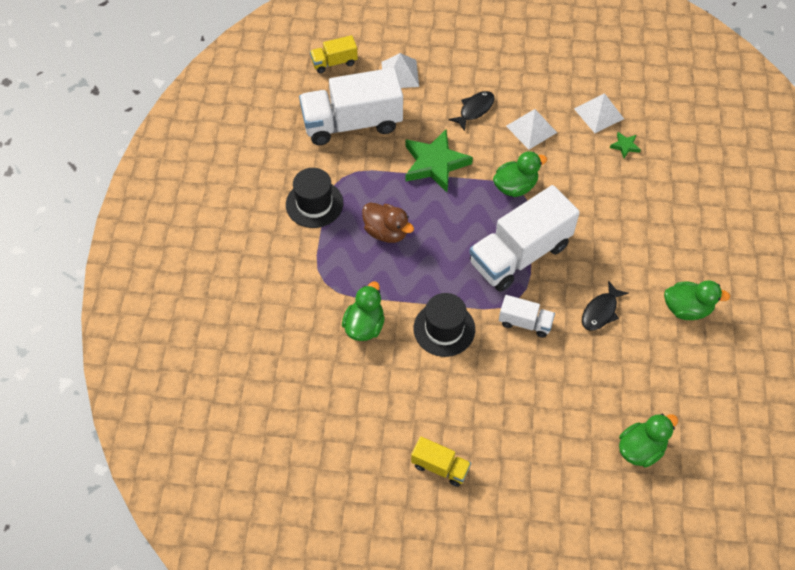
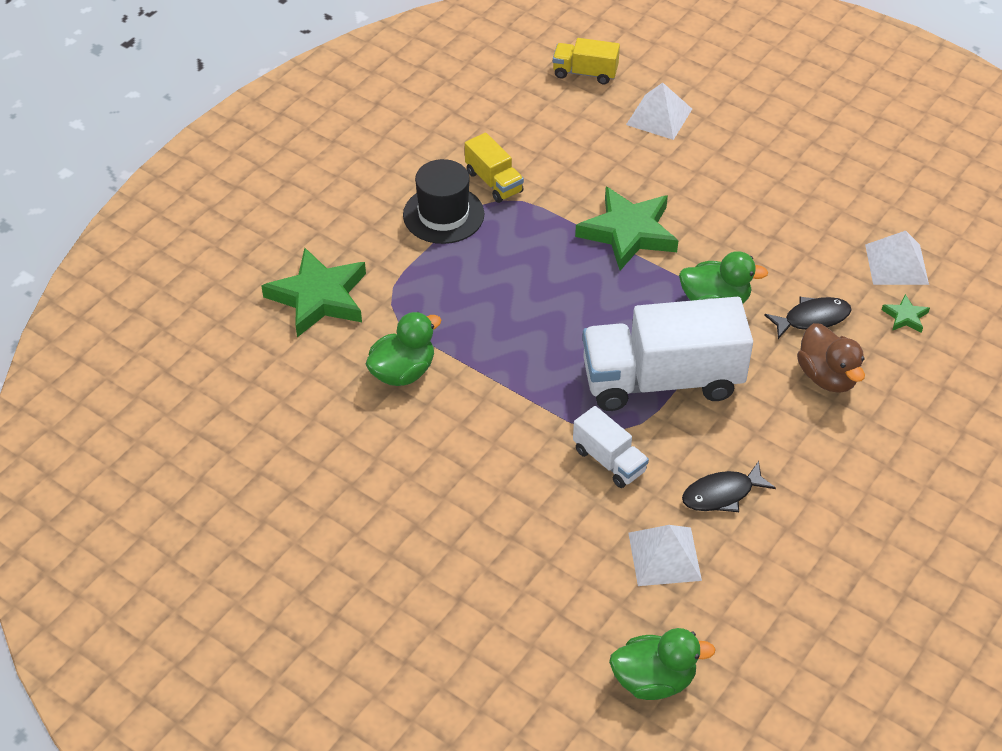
camera: 30 degrees right, 10 degrees down
white truck [299,68,403,145] -> none
brown duck [362,203,414,243] -> brown duck moved to [797,323,865,393]
yellow truck [411,436,471,487] -> yellow truck moved to [465,133,524,203]
black hat [414,293,475,357] -> none
black fish [448,91,495,131] -> black fish moved to [764,297,852,339]
white pyramid [506,109,557,149] -> white pyramid moved to [628,525,702,586]
green duck [664,280,730,320] -> none
none -> green star [261,248,366,337]

